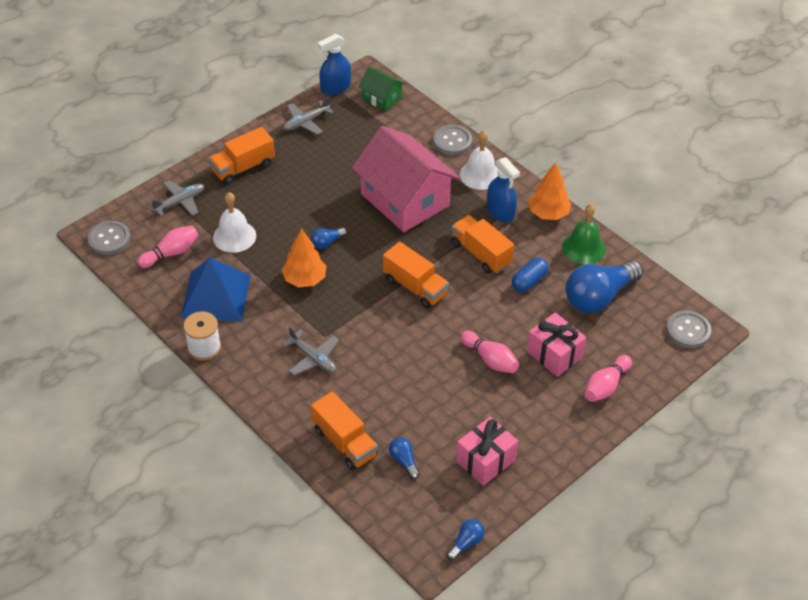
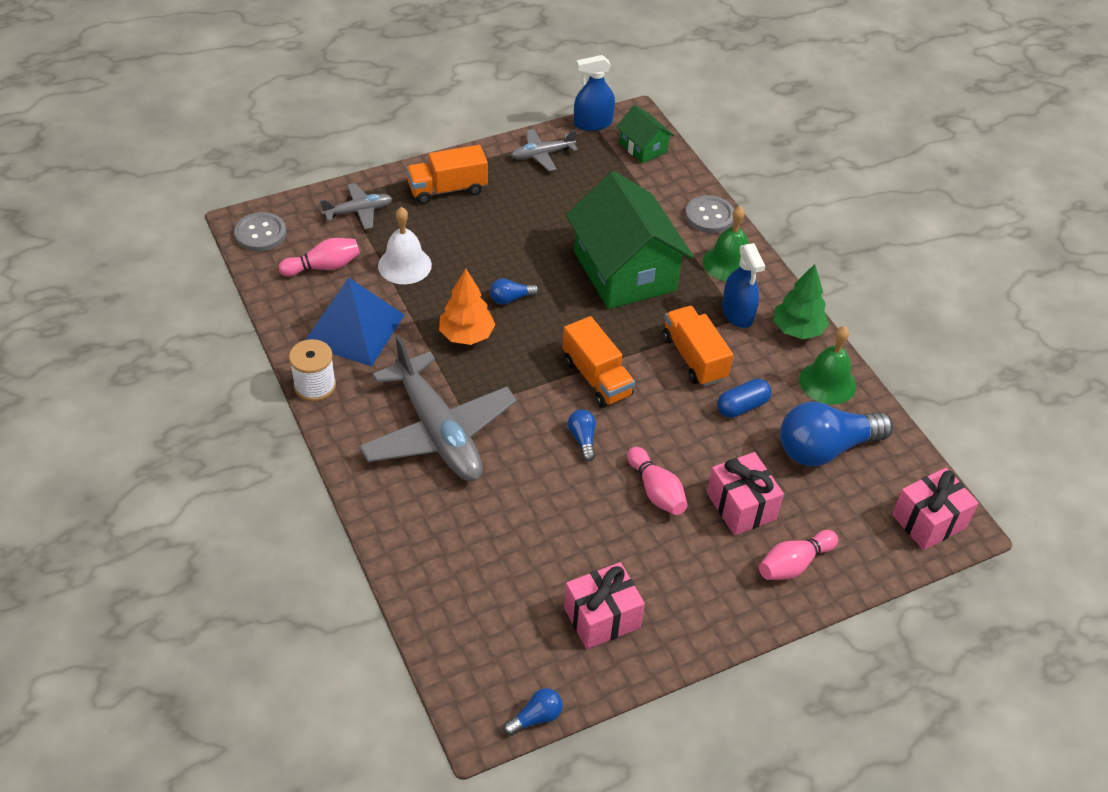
camera: 15 degrees right, 0 degrees up
grey plane [283,327,339,375] -> grey plane [359,335,517,481], size x2.08
orange truck [311,391,378,470] -> none
pink house [352,126,460,232] -> green house [566,171,694,309]
blue light bulb [389,437,420,480] -> blue light bulb moved to [568,409,596,461]
white bell [460,130,498,190] -> green bell [703,206,749,282]
orange tree [529,162,571,220] -> green tree [773,264,829,339]
grey button [666,311,711,348] -> pink gift [892,468,978,550]

